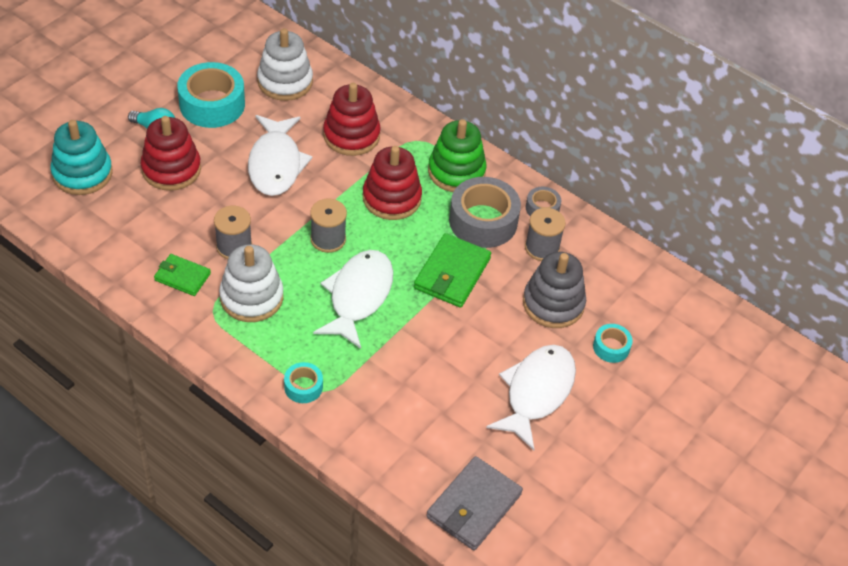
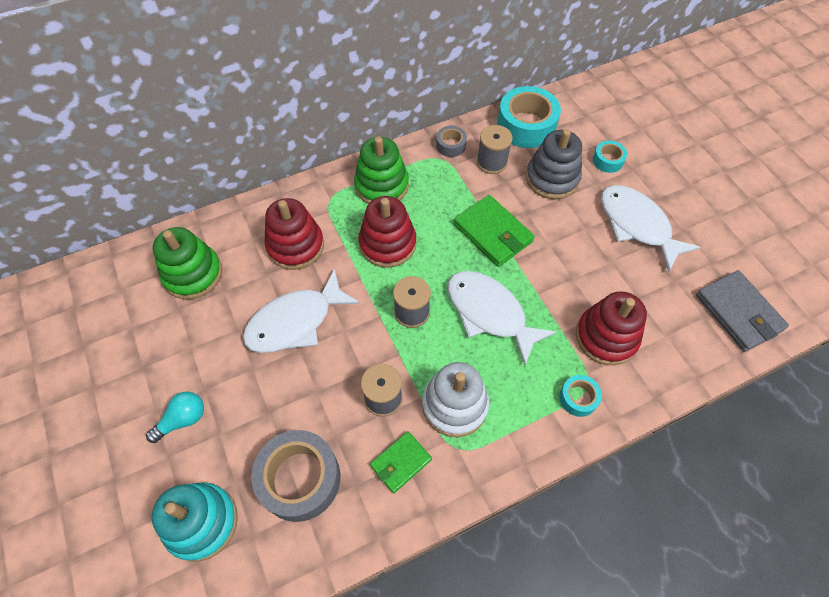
camera: 60 degrees left, 10 degrees up
red stacking toy [141,116,201,191] -> red stacking toy moved to [576,291,647,365]
turquoise tape [177,62,245,128] -> turquoise tape moved to [497,86,561,148]
white fish [248,115,313,196] -> white fish turned 120 degrees clockwise [243,269,360,353]
white stacking toy [257,28,313,101] -> green stacking toy [152,227,222,299]
grey tape [449,177,521,248] -> grey tape moved to [251,430,340,522]

